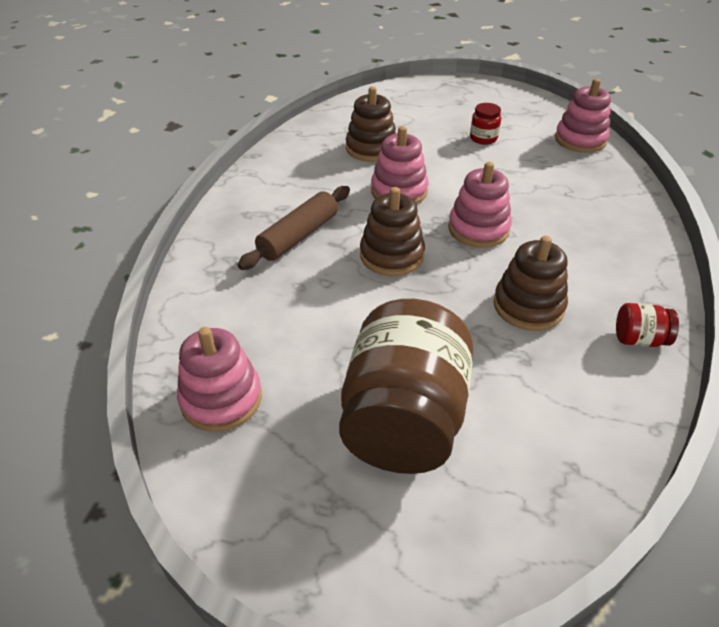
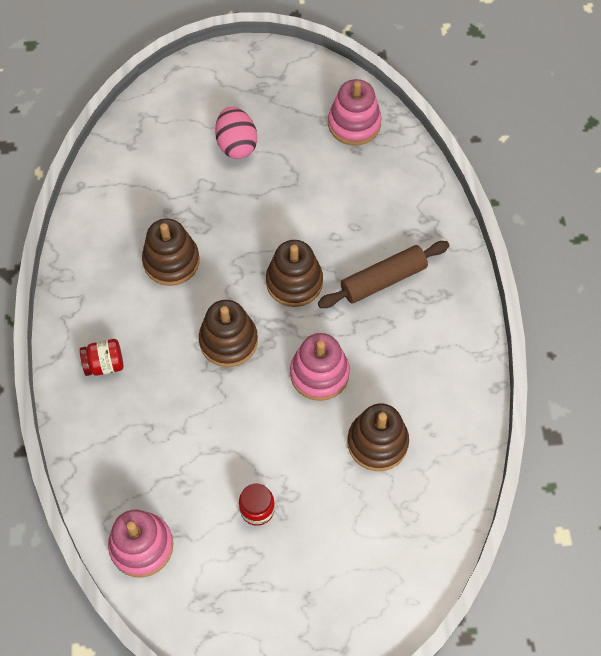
camera: 160 degrees right, 20 degrees up
brown rolling pin [238,186,350,270] -> brown rolling pin turned 45 degrees clockwise [318,241,449,308]
brown jar [339,299,473,474] -> pink egg [215,107,257,159]
pink stacking toy [448,162,512,248] -> brown stacking toy [199,300,258,367]
red jar [616,303,679,347] -> red jar moved to [80,339,123,376]

